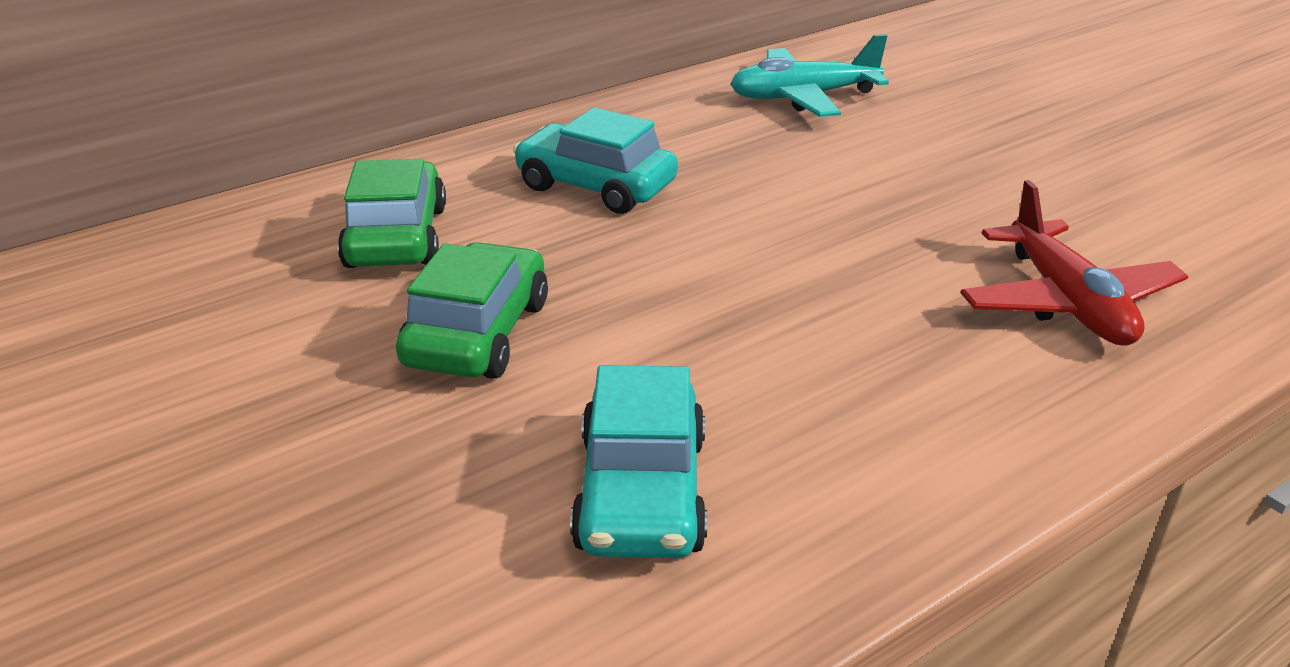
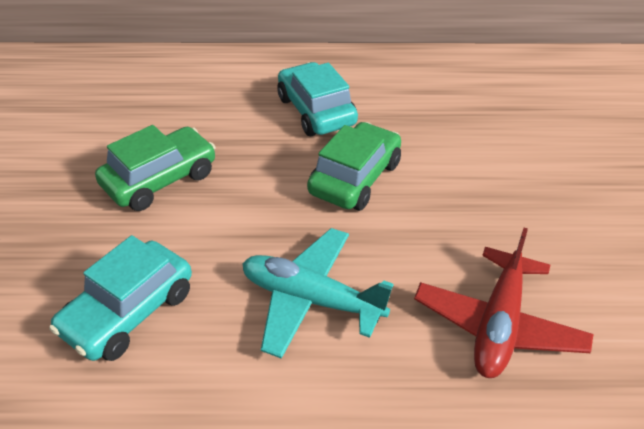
camera: 35 degrees right, 10 degrees up
green car [338,159,446,268] -> green car moved to [307,122,401,211]
turquoise plane [730,34,889,117] -> turquoise plane moved to [242,228,394,359]

